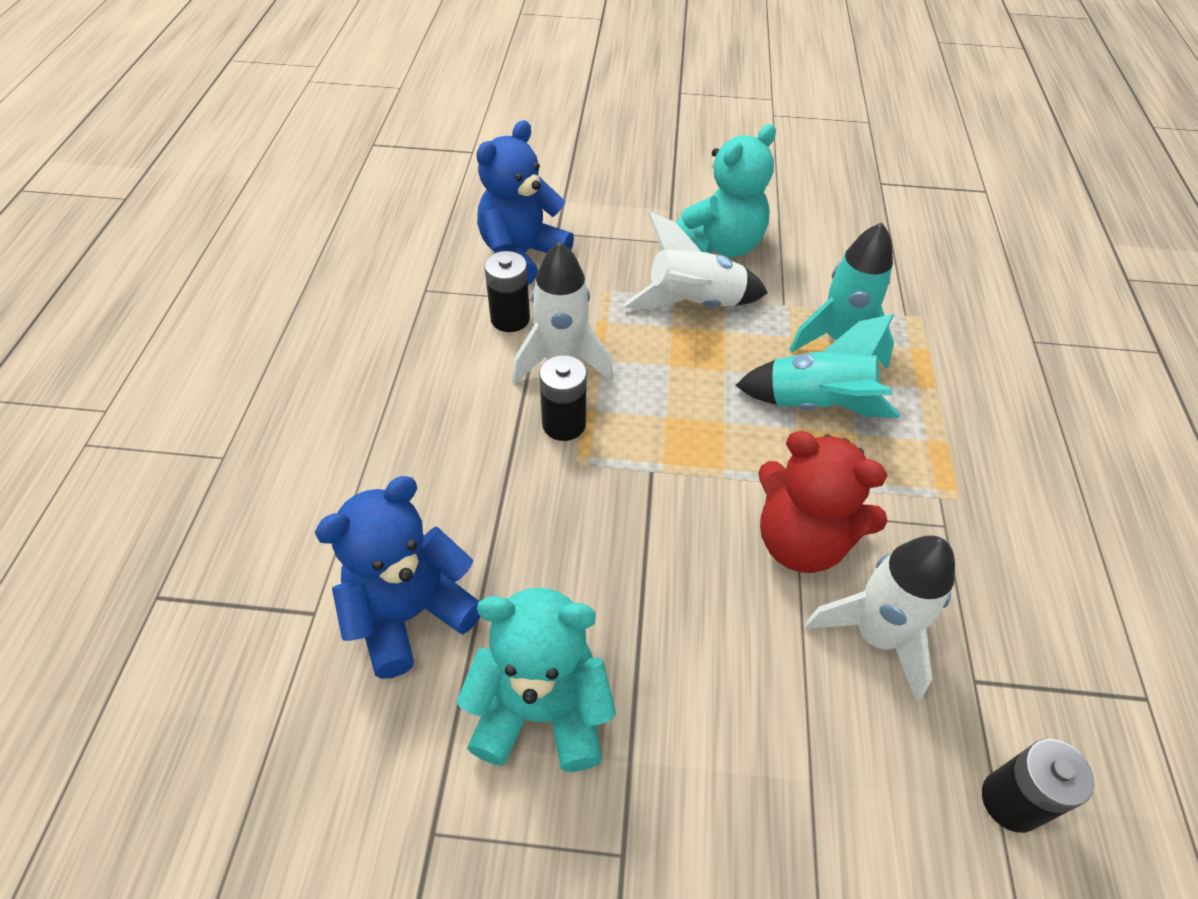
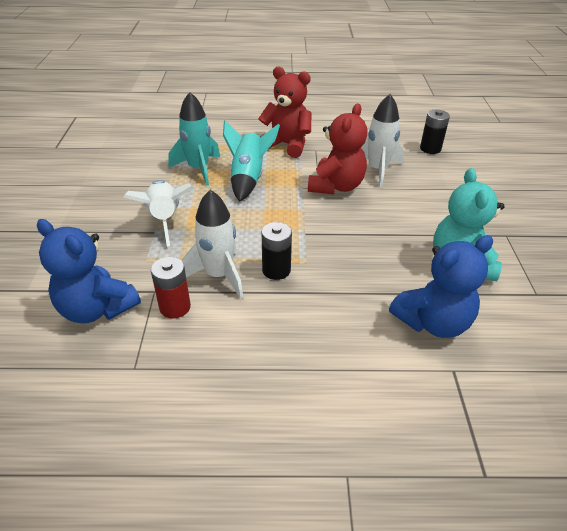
camera: 95 degrees left, 10 degrees down
blue teddy bear [315,476,480,679] -> blue teddy bear turned 75 degrees counterclockwise [389,235,493,338]
black battery [484,251,530,332] -> red battery [151,257,191,318]
turquoise teddy bear [676,124,776,257] -> none
none -> red teddy bear [258,67,311,158]

